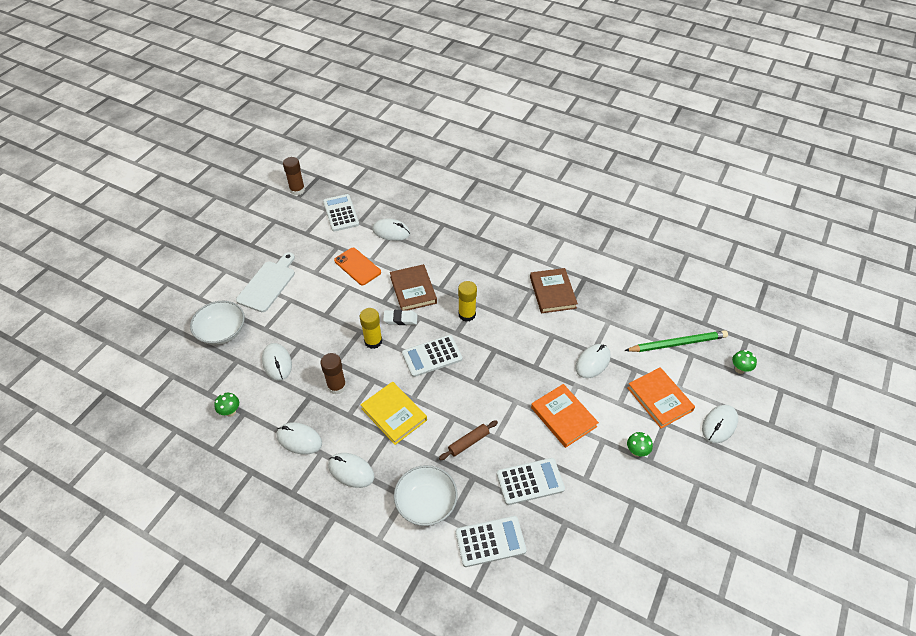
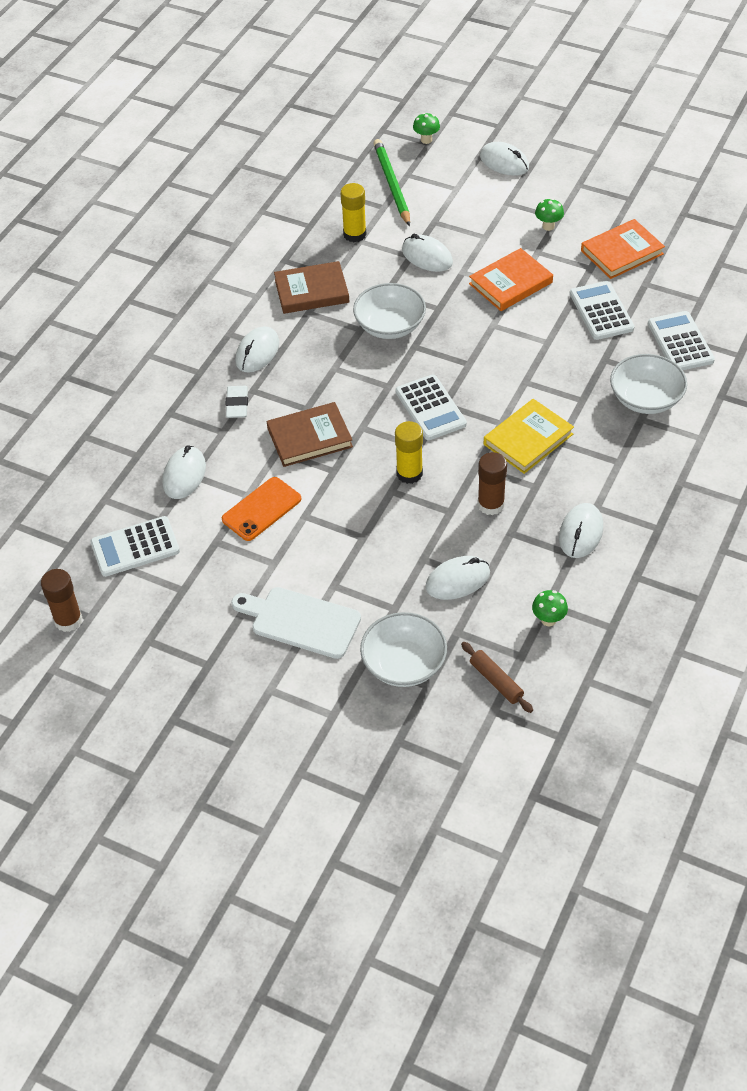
camera: 90 degrees left, 0 degrees up
white mouse [328,453,374,488] -> white mouse moved to [235,326,279,373]
white eraser [383,310,418,325] -> white eraser moved to [225,386,248,418]
brown rolling pin [439,420,498,460] -> brown rolling pin moved to [461,642,533,713]
yellow glue stick [458,281,477,322] -> yellow glue stick moved to [340,183,367,242]
orange book [627,367,695,429] -> orange book moved to [581,219,665,279]
none -> white bowl [353,283,426,339]

